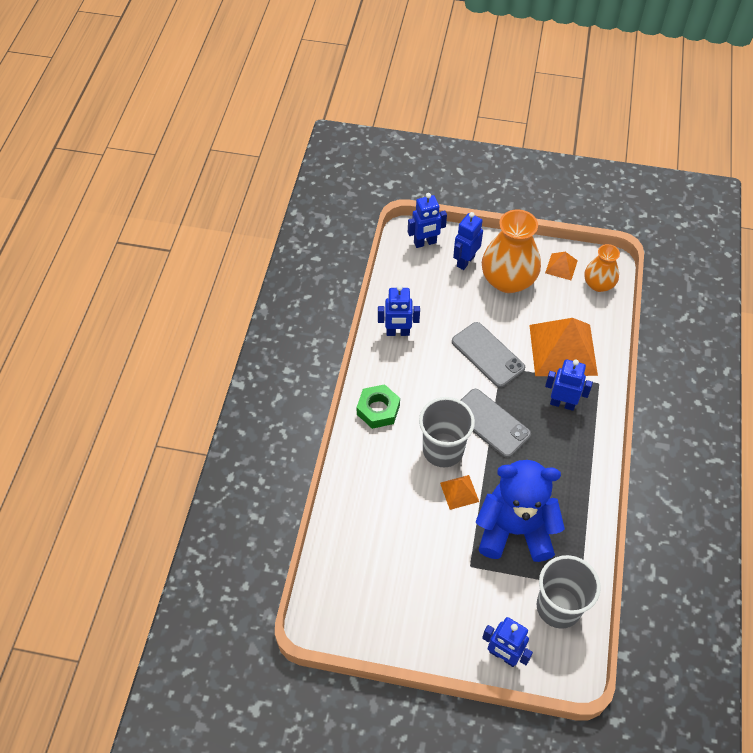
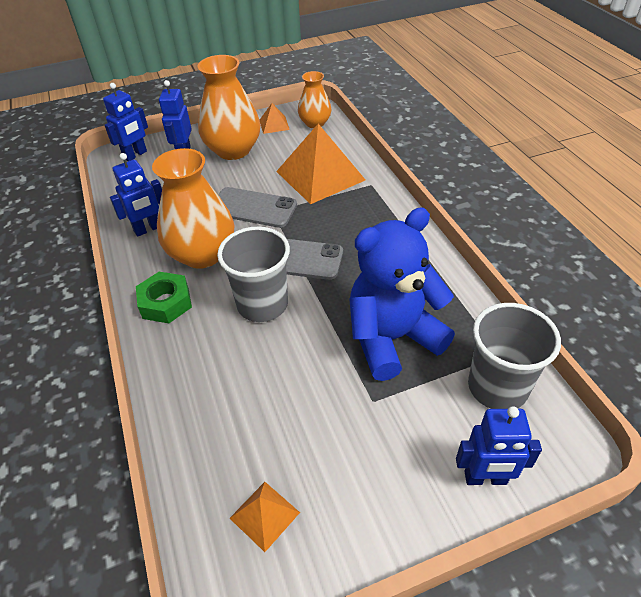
camera: 30 degrees left, 10 degrees down
orange pyramid [440,475,479,510] -> orange pyramid moved to [230,482,300,552]
blue robot [545,359,593,411] -> none
none -> orange vase [152,148,235,269]

